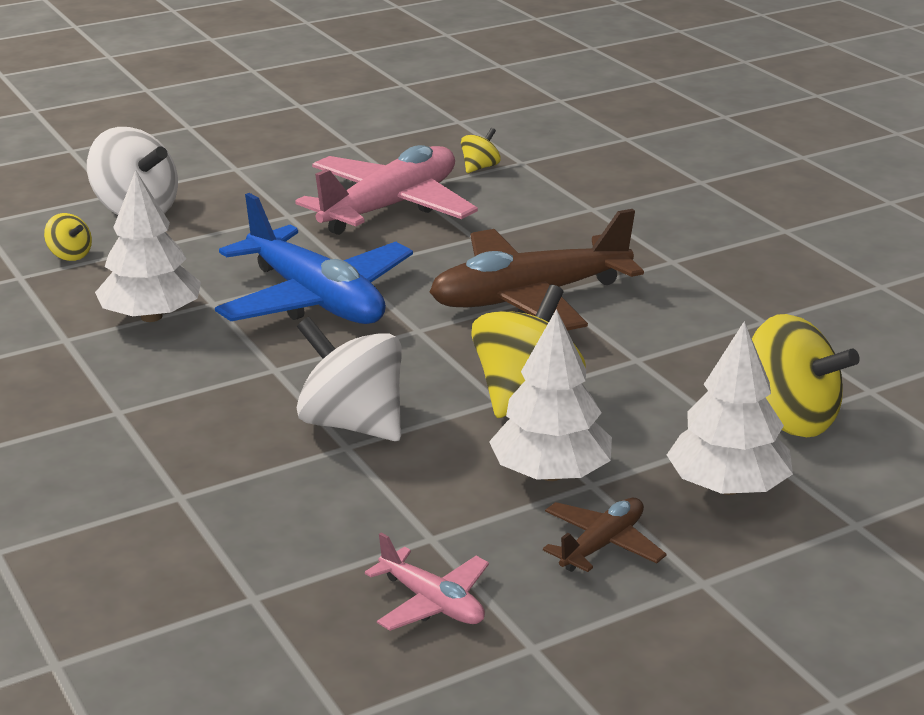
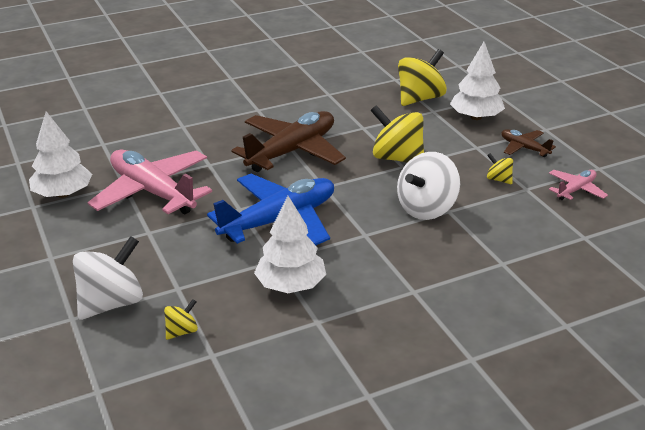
camera: 85 degrees left, 5 degrees up
brown plane [430,209,644,331] -> brown plane turned 120 degrees counterclockwise [231,111,346,172]
yellow spinning top [461,128,501,173] -> yellow spinning top moved to [487,153,513,184]
white tree [489,309,612,481] -> white tree moved to [29,111,92,198]

